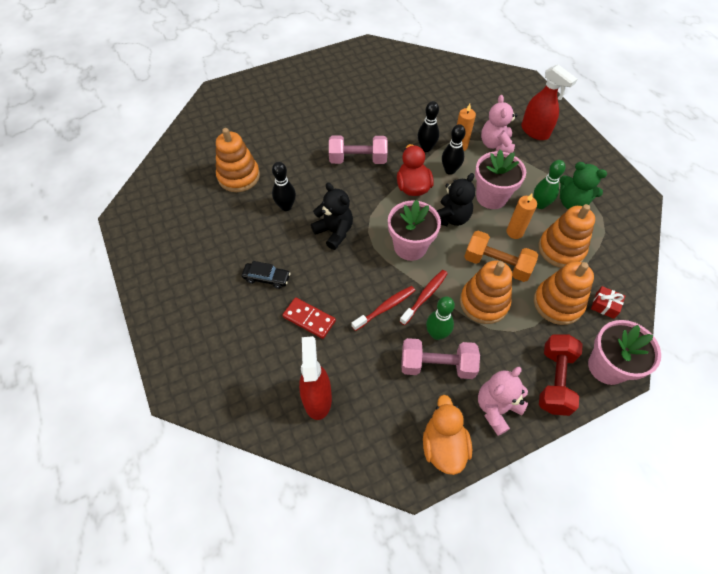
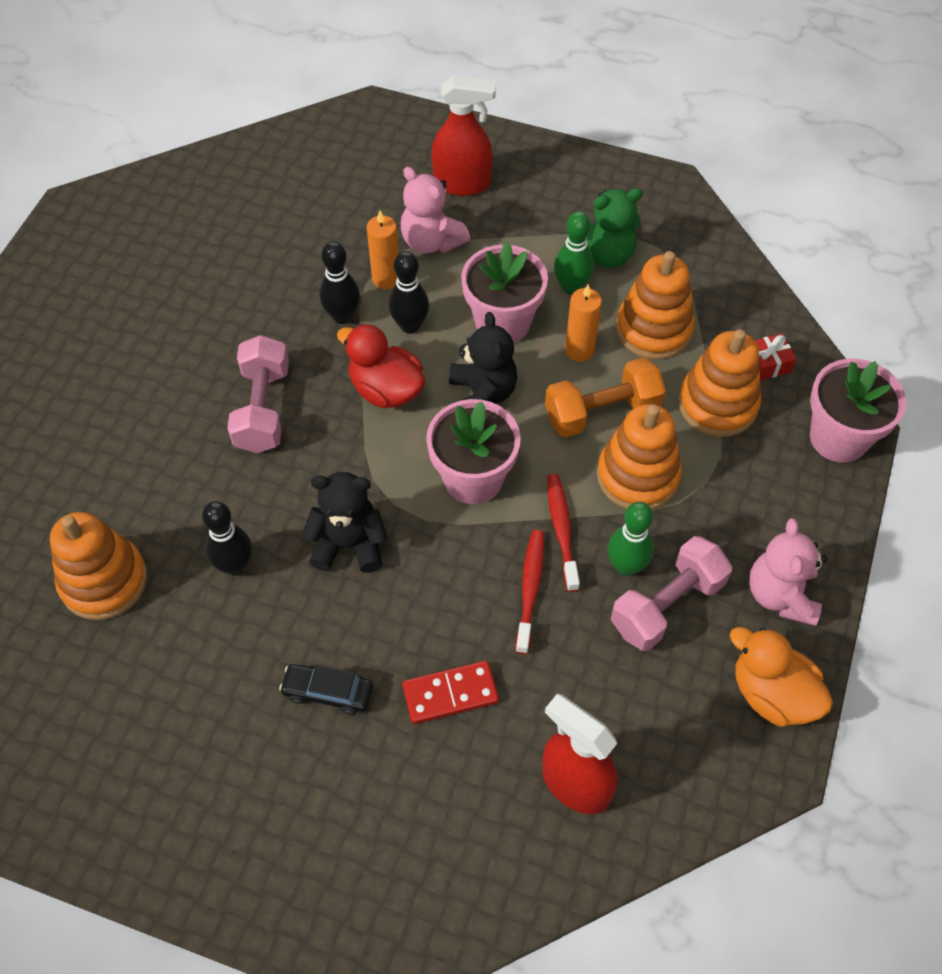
camera: 45 degrees left, 0 degrees up
black car [242,261,290,289] -> black car turned 135 degrees counterclockwise [279,664,373,715]
pink dumbbell [329,135,388,164] -> pink dumbbell turned 45 degrees counterclockwise [227,335,289,453]
red dumbbell [539,334,583,416] -> none

